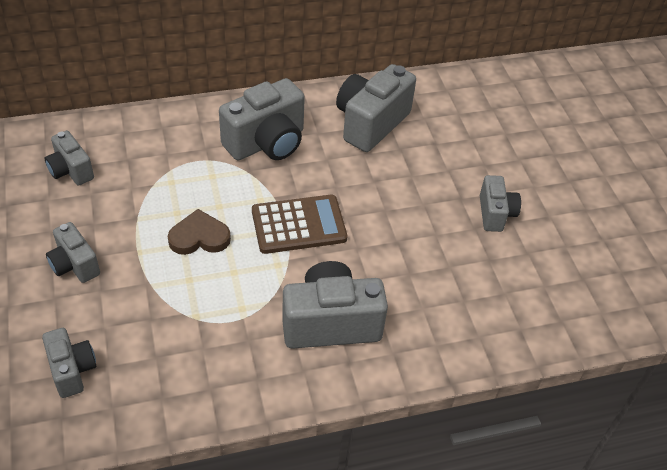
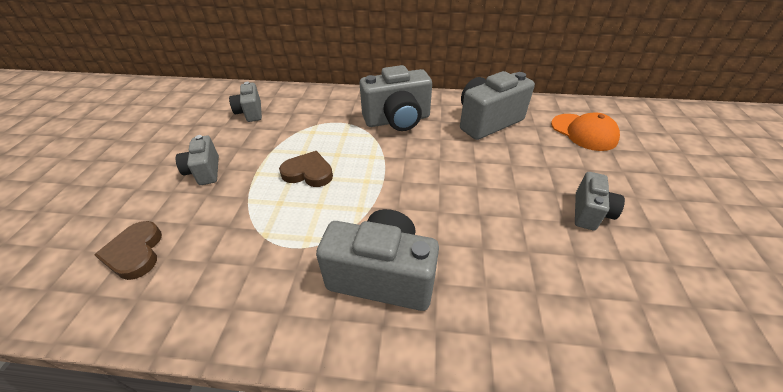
camera: 25 degrees right, 5 degrees down
grey camera [42,328,96,398] -> brown heart [94,221,162,280]
brown calculator [252,195,347,254] -> none
none -> orange cap [551,112,620,151]

